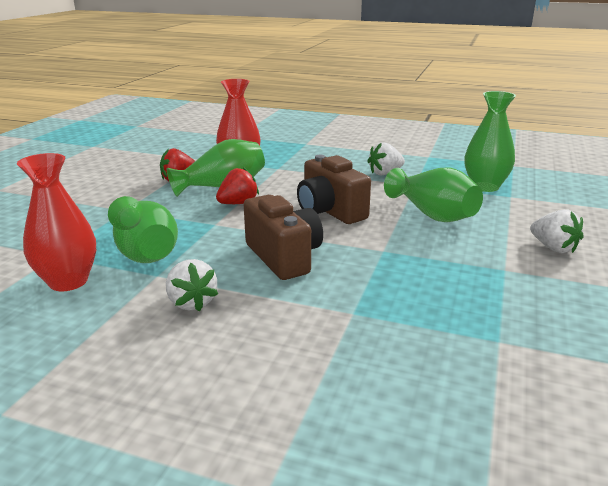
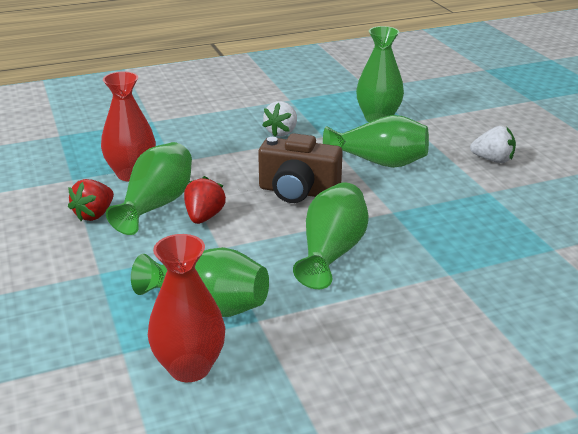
camera: 40 degrees left, 5 degrees up
white strawberry [166,259,218,312] -> none
brown camera [244,195,323,280] -> green vase [293,182,369,289]

